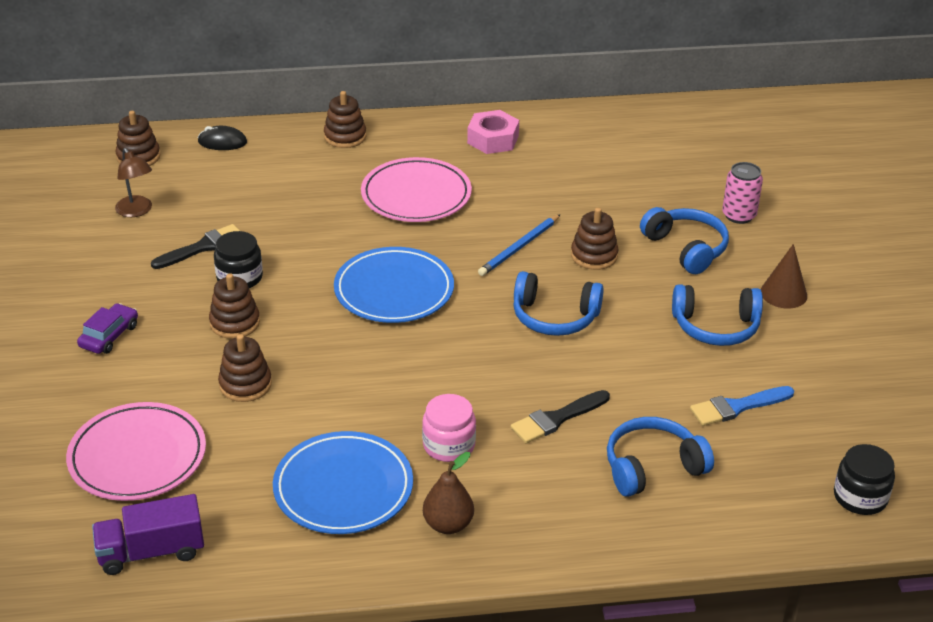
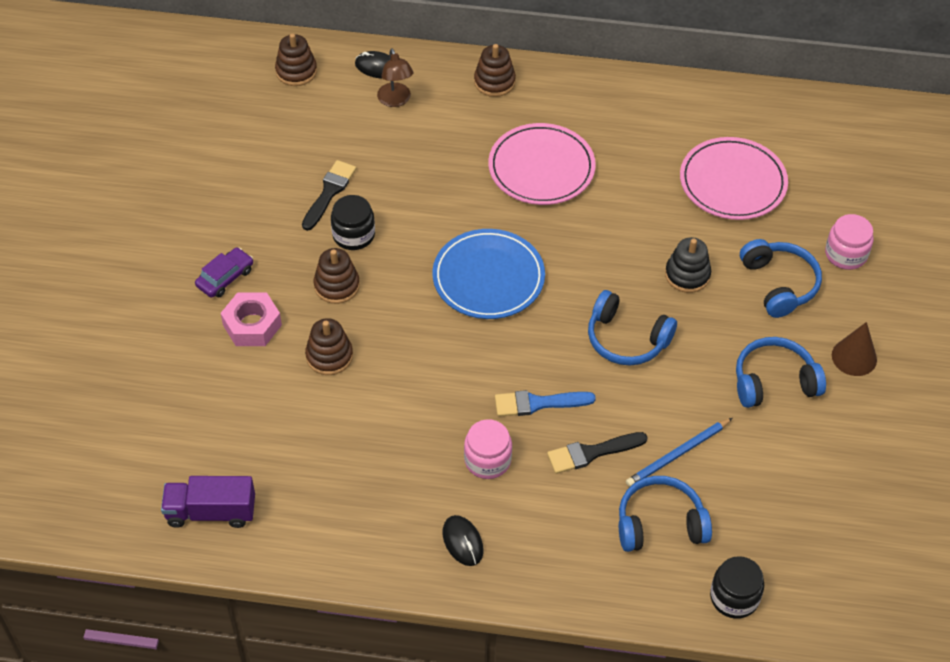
camera: 15 degrees right, 15 degrees up
pink plate [66,402,206,501] -> pink plate moved to [680,137,788,220]
brown lamp [115,148,152,217] -> brown lamp moved to [377,48,414,107]
black brush [151,224,240,269] -> black brush turned 45 degrees counterclockwise [302,160,356,231]
blue plate [273,431,413,534] -> none
brown pear [423,452,474,534] -> black mouse [443,515,483,566]
pink nut [467,110,519,154] -> pink nut moved to [221,292,282,346]
blue pencil [478,214,560,276] -> blue pencil moved to [626,418,732,487]
brown stacking toy [571,208,618,270] -> black stacking toy [665,237,711,293]
blue headphones [672,284,763,346] -> blue headphones turned 150 degrees clockwise [736,337,826,408]
blue brush [690,386,794,426] -> blue brush moved to [495,390,596,417]
pink can [722,162,763,224] -> pink jar [825,214,874,270]
black jar [834,444,895,515] -> black jar moved to [710,556,764,619]

